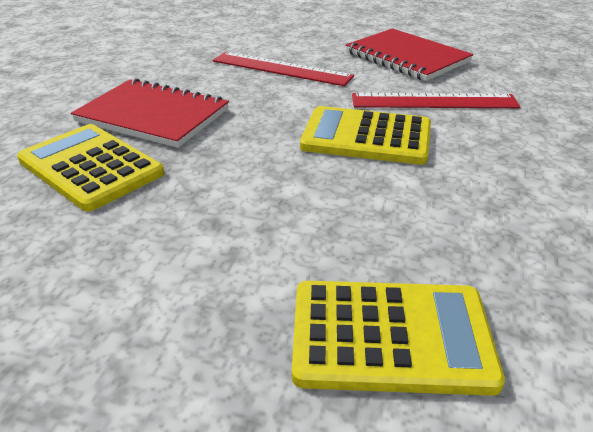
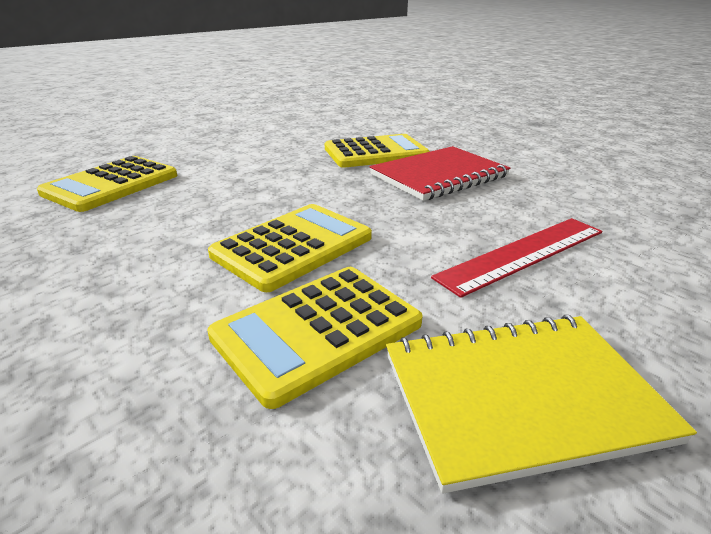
camera: 120 degrees right, 5 degrees down
red notebook [346,28,473,81] -> yellow notebook [386,315,697,494]
red ruler [352,93,521,108] -> yellow calculator [207,267,423,409]

